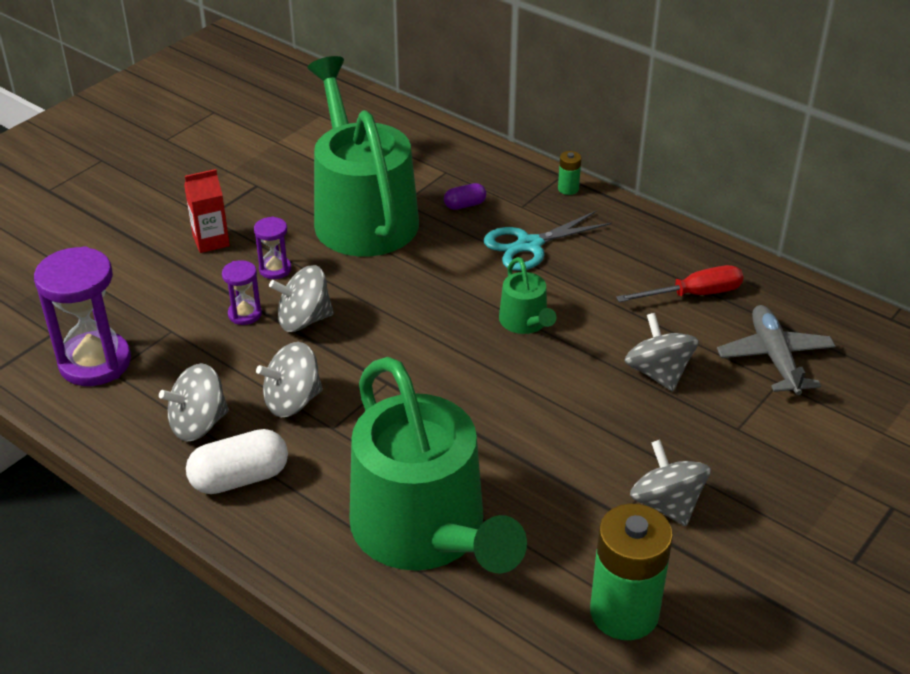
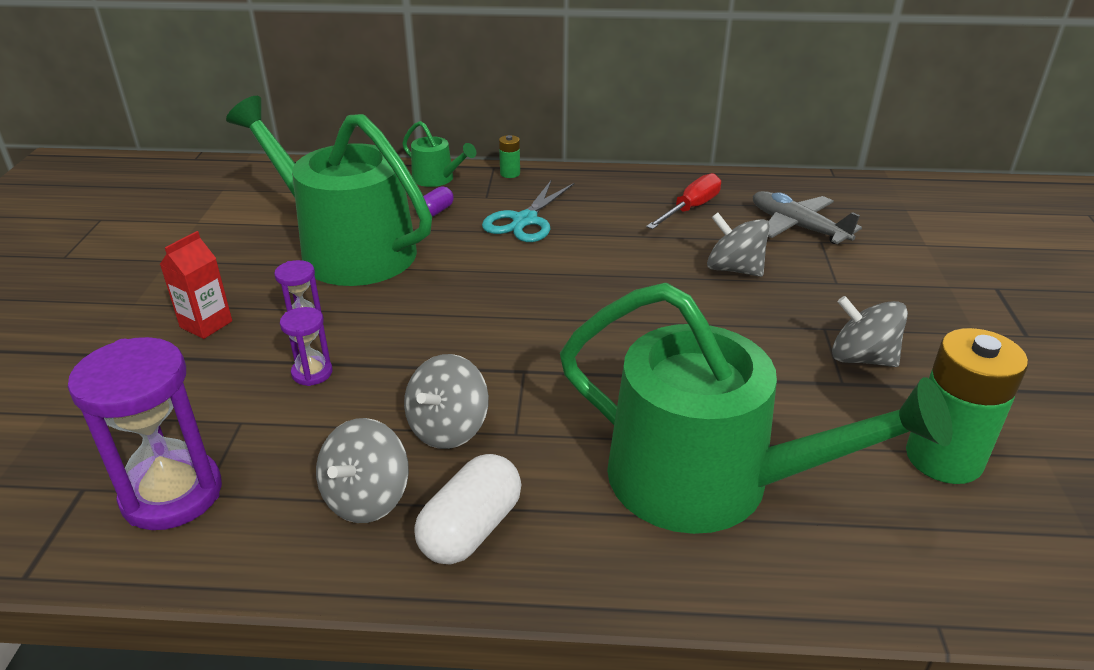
camera: 35 degrees left, 5 degrees down
grey spinning top [269,265,334,332] -> none
green watering can [499,257,556,334] -> green watering can moved to [402,121,476,187]

